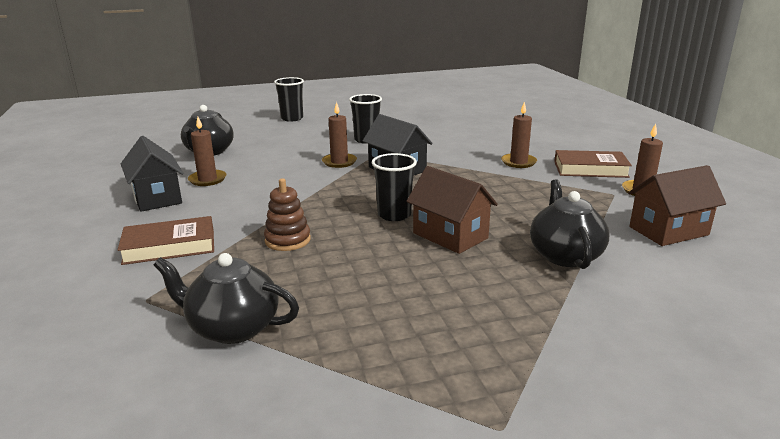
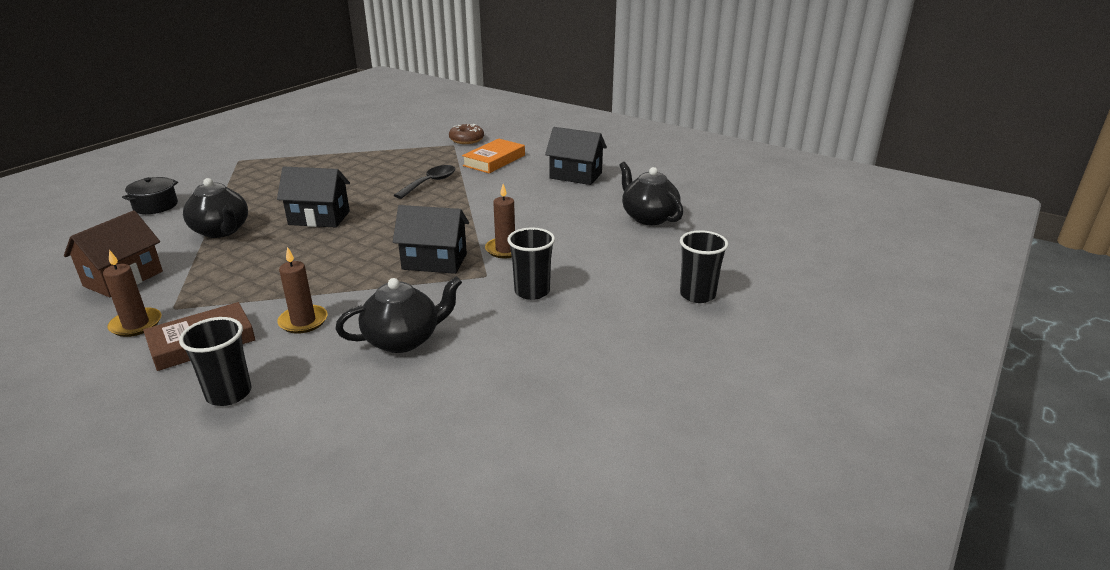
camera: 140 degrees right, 5 degrees up
brown book [118,216,214,265] -> orange book [462,139,525,173]
black teapot [153,253,299,344] -> black teapot moved to [335,276,462,353]
brown candle [188,117,226,186] -> none
brown stacking toy [264,178,311,251] -> black spoon [394,165,455,199]
black cup [372,153,417,221] -> black cup moved to [179,317,251,406]
brown house [406,166,498,254] -> black house [277,167,350,228]
none -> black pot [122,177,178,214]
none -> brown donut [449,124,484,144]

